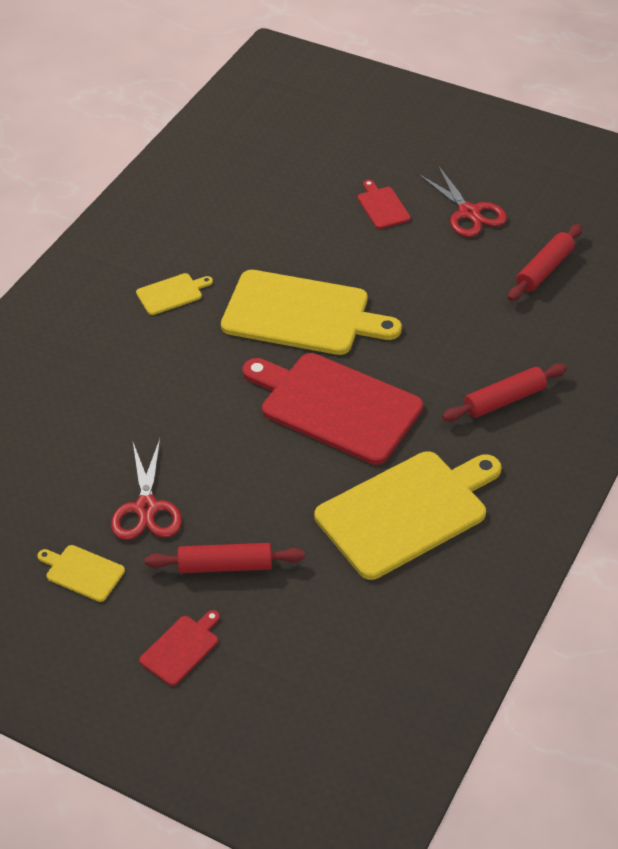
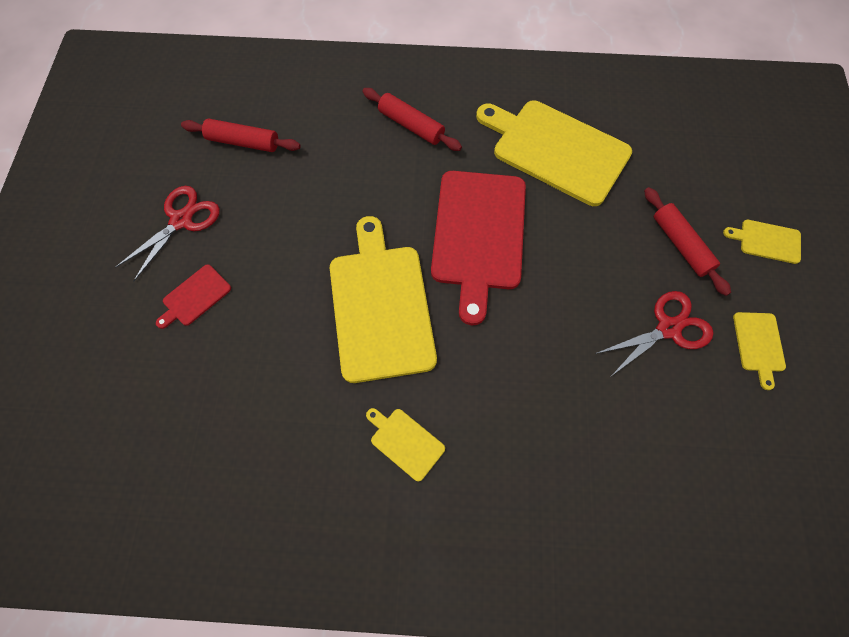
camera: 115 degrees left, 20 degrees up
red cutting board [139,610,220,686] -> yellow cutting board [723,220,801,264]

